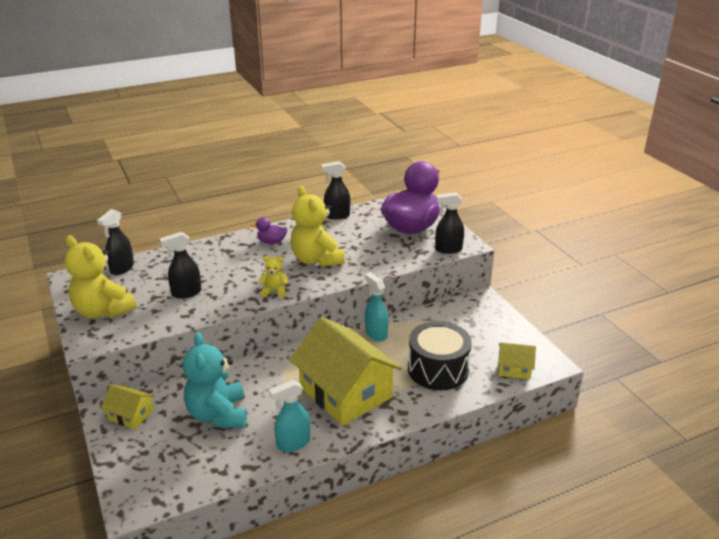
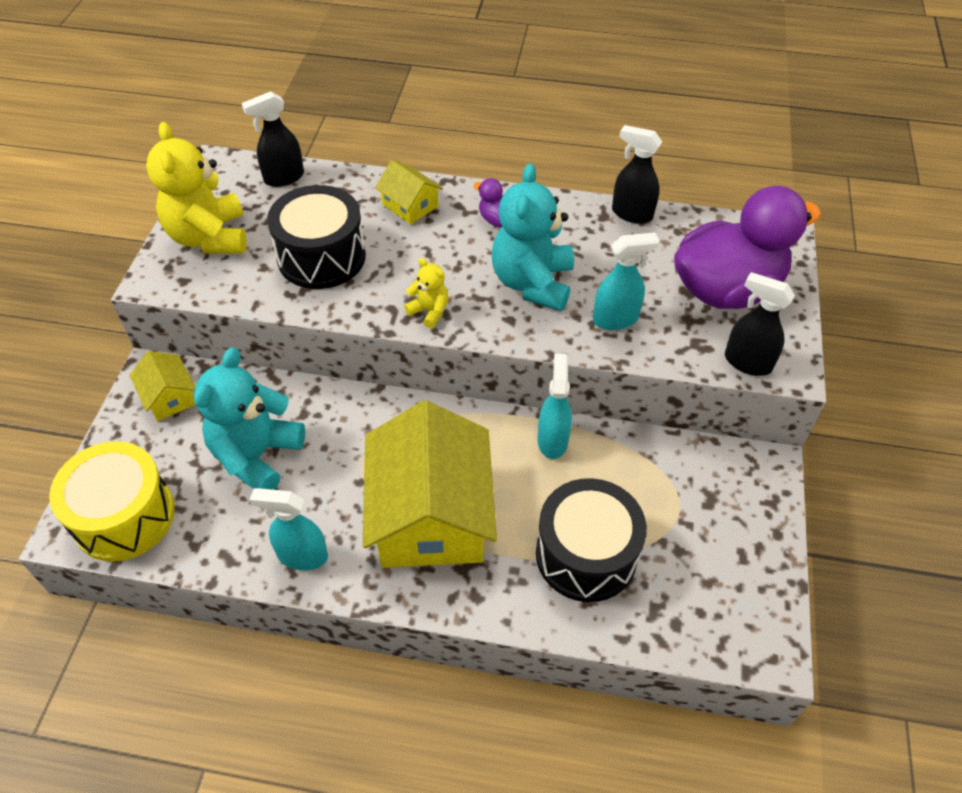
camera: 35 degrees right, 20 degrees up
black spray bottle [160,232,201,299] -> black drum [267,185,366,289]
yellow teddy bear [290,186,345,267] -> turquoise teddy bear [492,163,574,311]
yellow house [498,342,536,379] -> yellow house moved to [375,160,443,225]
none -> yellow drum [49,441,175,562]
none -> turquoise spray bottle [593,232,659,330]

